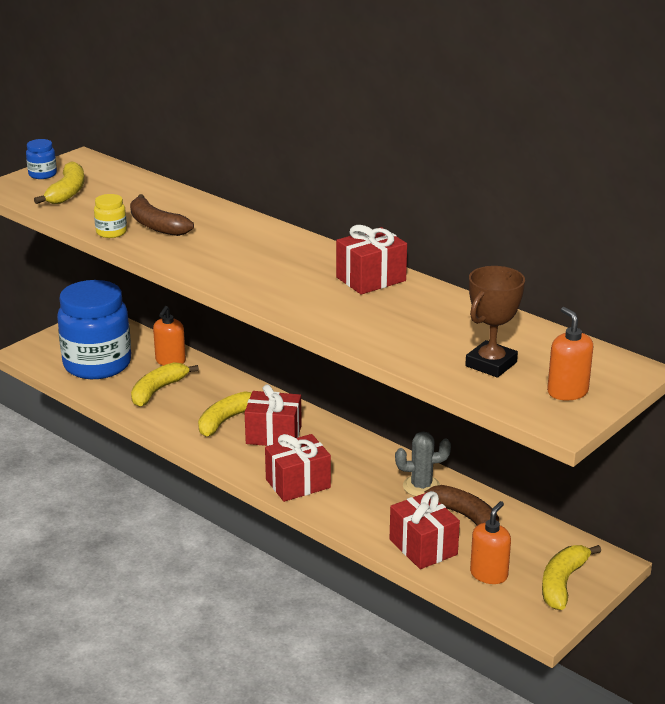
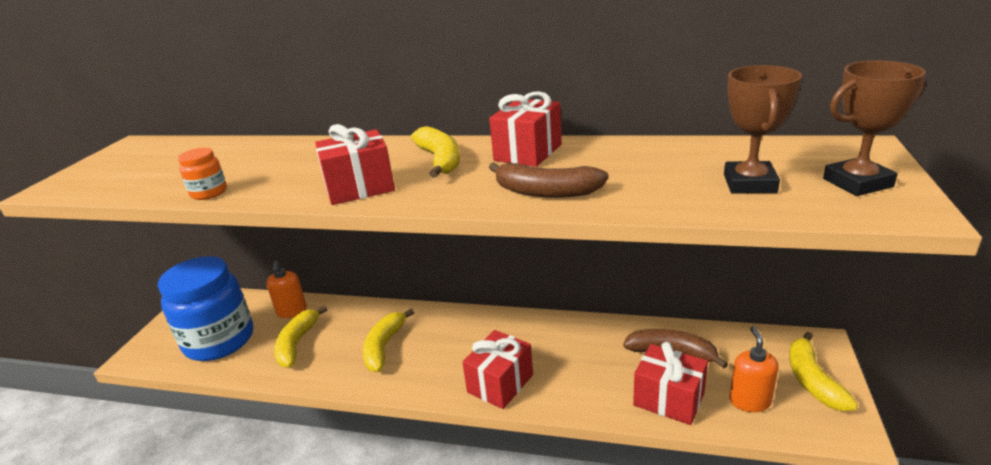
camera: 25 degrees left, 0 degrees up
blue jar [26,139,57,179] -> none
yellow banana [34,161,85,204] -> yellow banana moved to [411,126,460,178]
yellow jar [94,194,127,238] -> orange jar [178,148,227,200]
brown banana [130,194,194,236] -> brown banana moved to [489,162,609,198]
red gift [245,384,302,446] -> red gift moved to [315,124,395,205]
grey cactus [395,432,451,496] -> none
orange soap dispenser [547,307,593,400] -> brown trophy [823,60,926,196]

